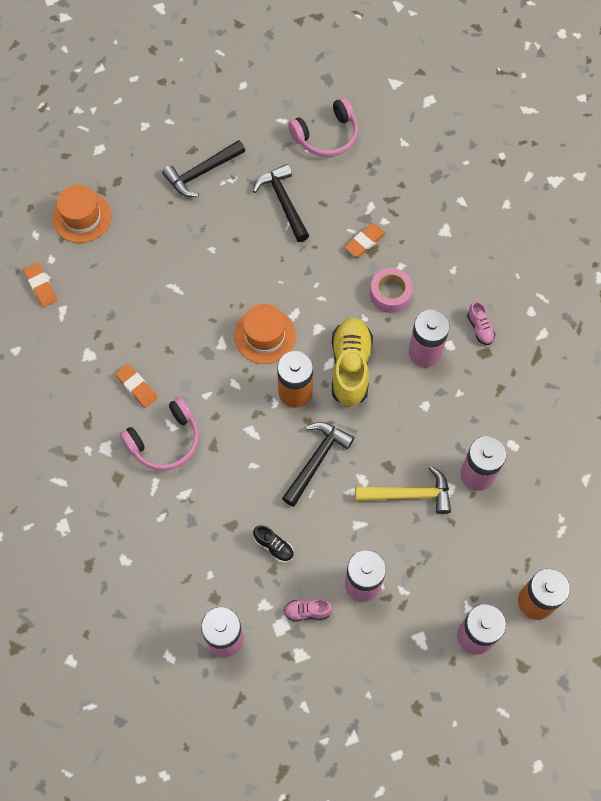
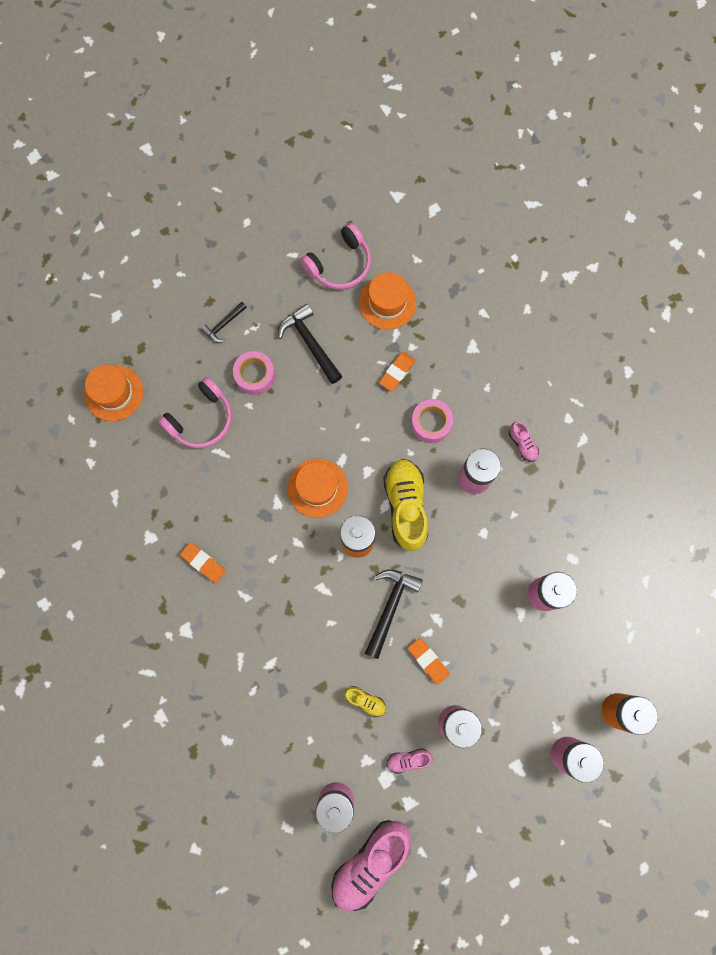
camera: 10 degrees left, 10 degrees up
orange eraser [24,263,57,307] -> orange eraser moved to [408,638,450,685]
pink headphones [120,397,199,471] -> pink headphones moved to [158,377,232,448]
black hammer [162,140,245,197] -> black hammer [201,302,247,342], size x0.60
black shoe [253,525,294,562] -> yellow shoe [344,686,386,717]
yellow hammer [355,466,451,514] -> none
none -> pink tape [233,351,275,395]
none -> pink shoe [332,820,411,911]
none -> orange hat [359,272,416,330]

